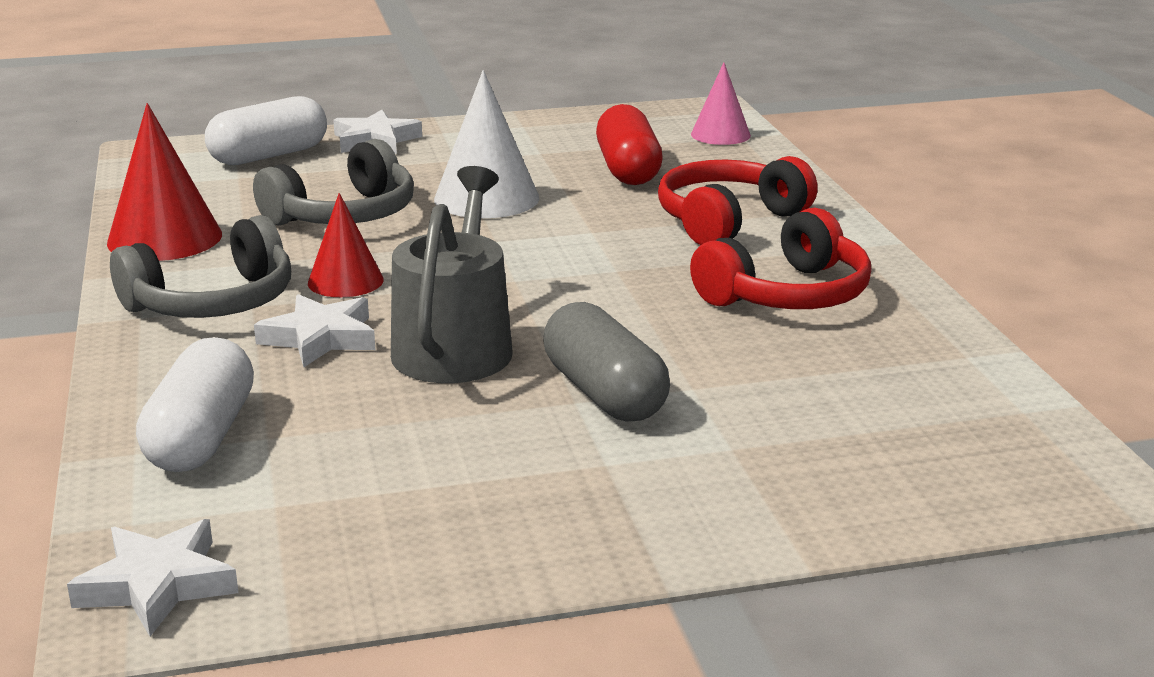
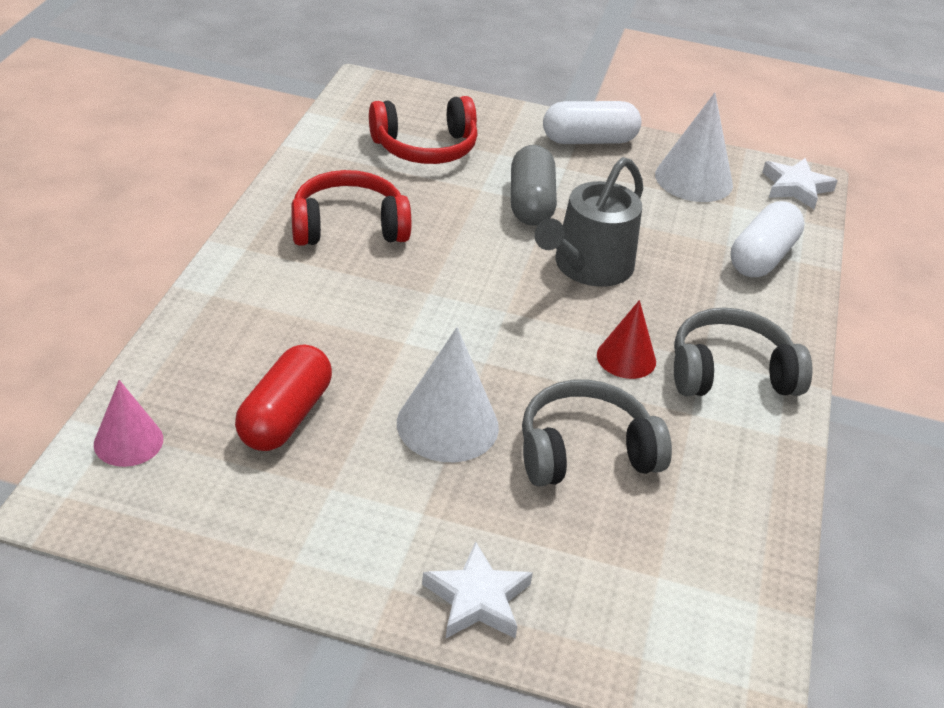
camera: 155 degrees left, 15 degrees up
red cone [107,103,222,261] -> none
white capsule [205,96,327,165] -> white capsule moved to [543,101,641,144]
white star [254,294,375,367] -> none
red headphones [658,156,818,245] -> red headphones moved to [369,96,477,164]
none -> white cone [655,93,733,202]

